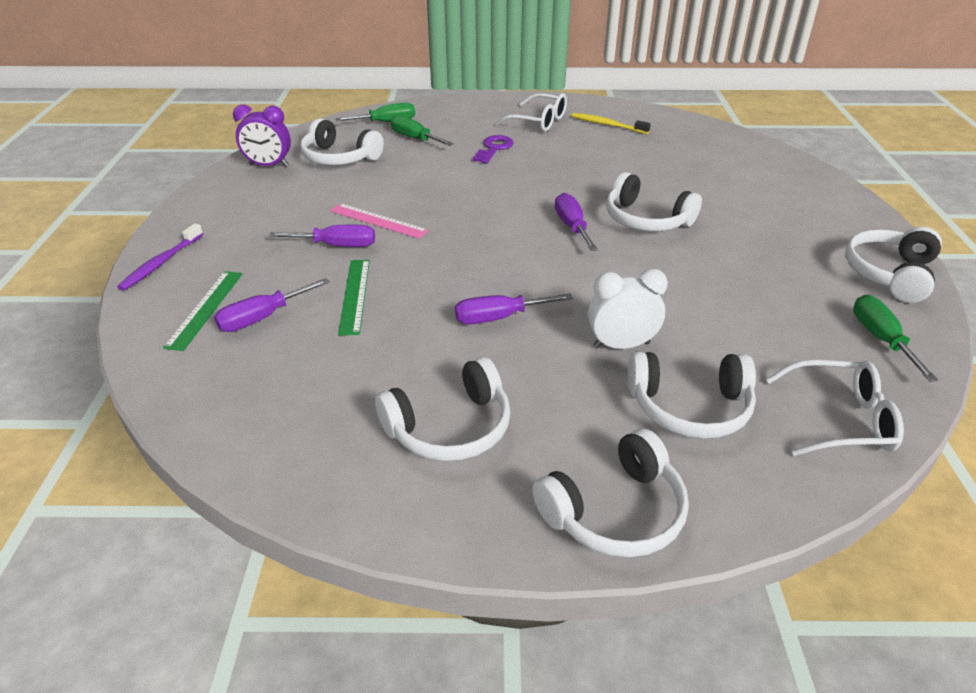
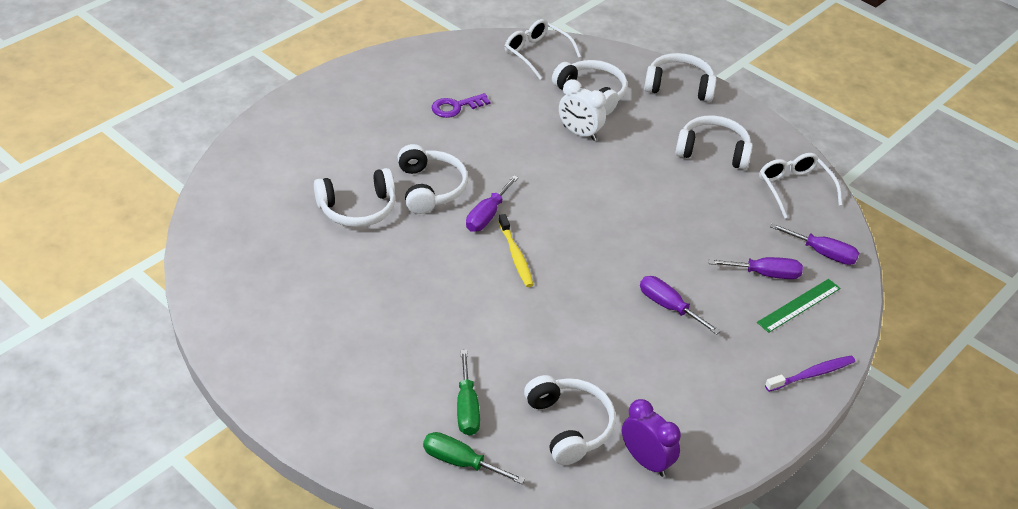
camera: 140 degrees left, 5 degrees up
pink ruler [330,203,429,239] -> none
green ruler [338,260,370,335] -> none
purple screwdriver [455,294,573,324] -> purple screwdriver moved to [770,223,859,265]
purple key [473,135,514,163] -> purple key moved to [432,93,490,118]
white glasses [495,93,567,132] -> white glasses moved to [759,153,842,218]
yellow toothbrush [572,113,651,134] -> yellow toothbrush moved to [498,214,533,287]
white headphones [845,226,942,303] -> white headphones moved to [314,168,396,227]
green screwdriver [853,295,938,382] -> none

